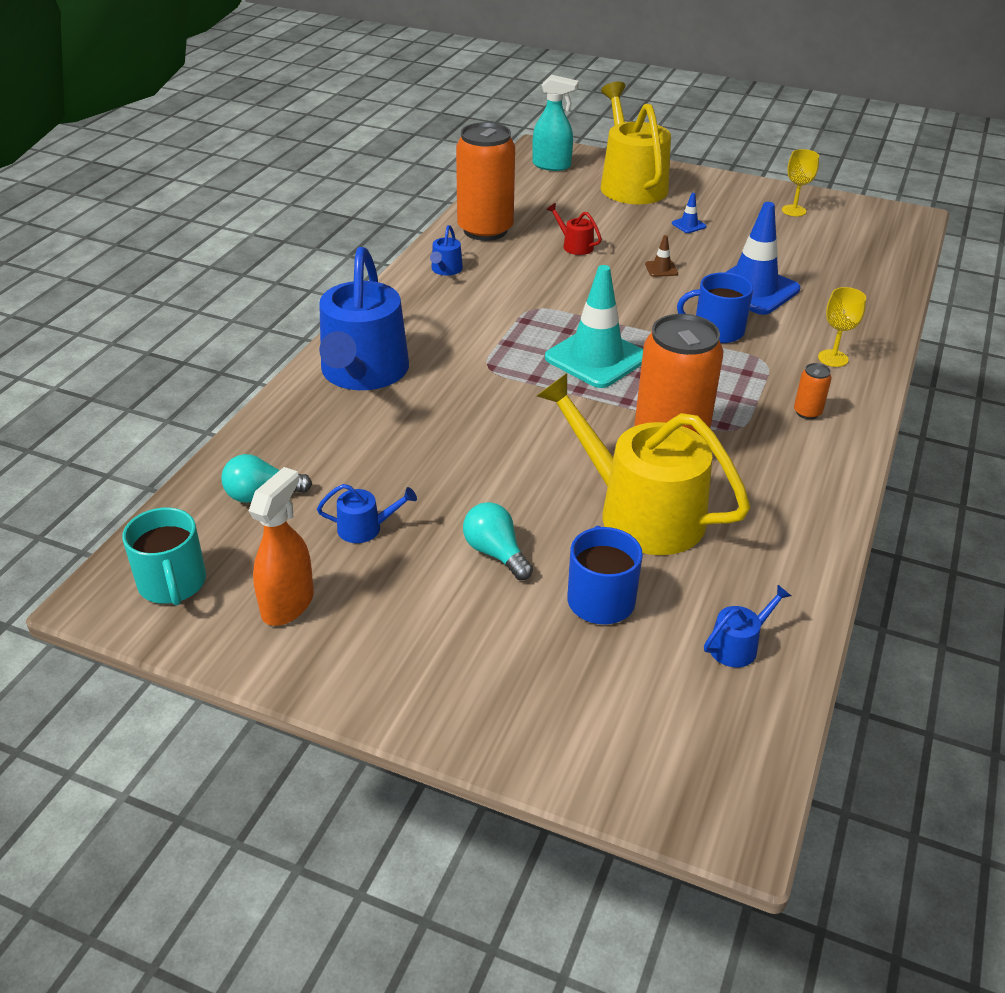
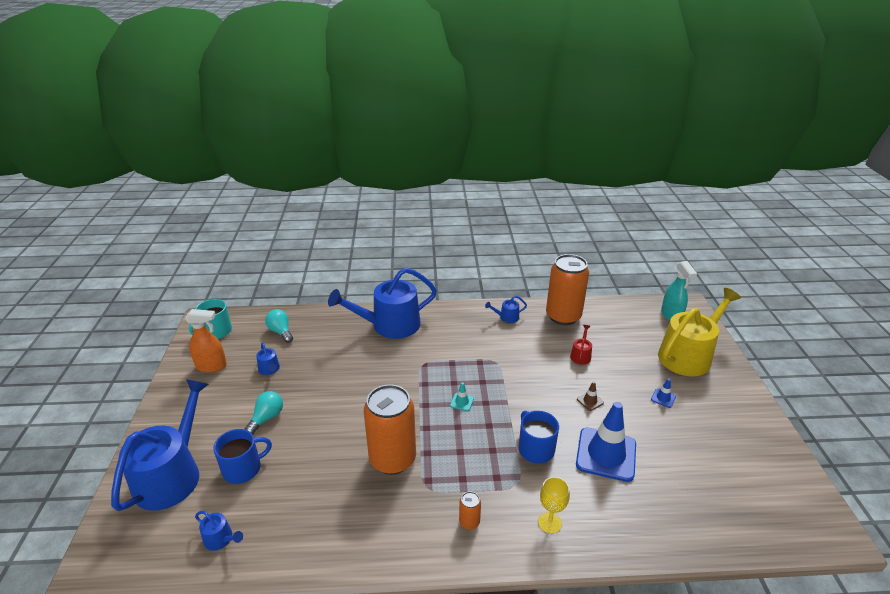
camera: 65 degrees right, 5 degrees down
yellow watering can [537,373,750,555] -> none
turquoise traffic cone [545,265,643,388] -> turquoise traffic cone [450,382,474,411], size x0.40
yellow goblet [782,149,819,216] -> none
none -> blue watering can [111,379,209,511]

